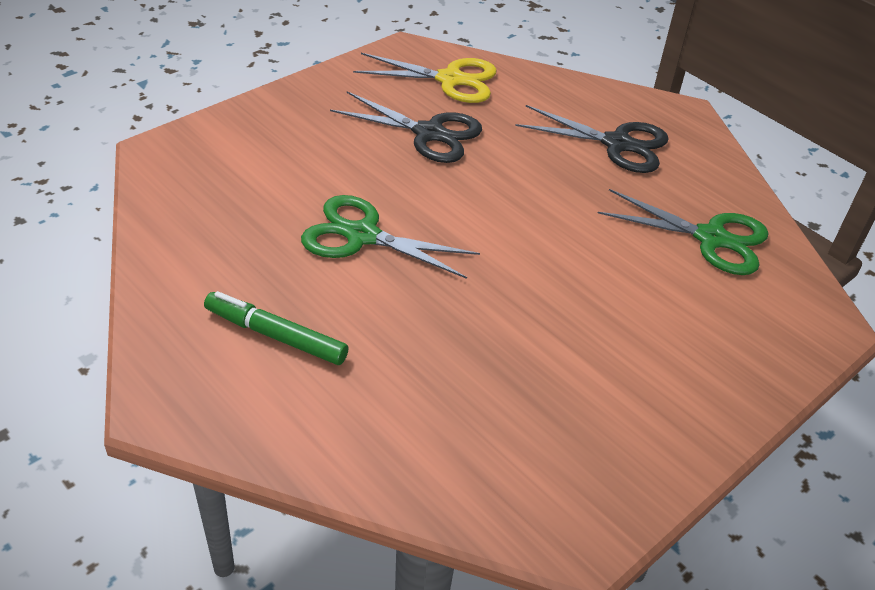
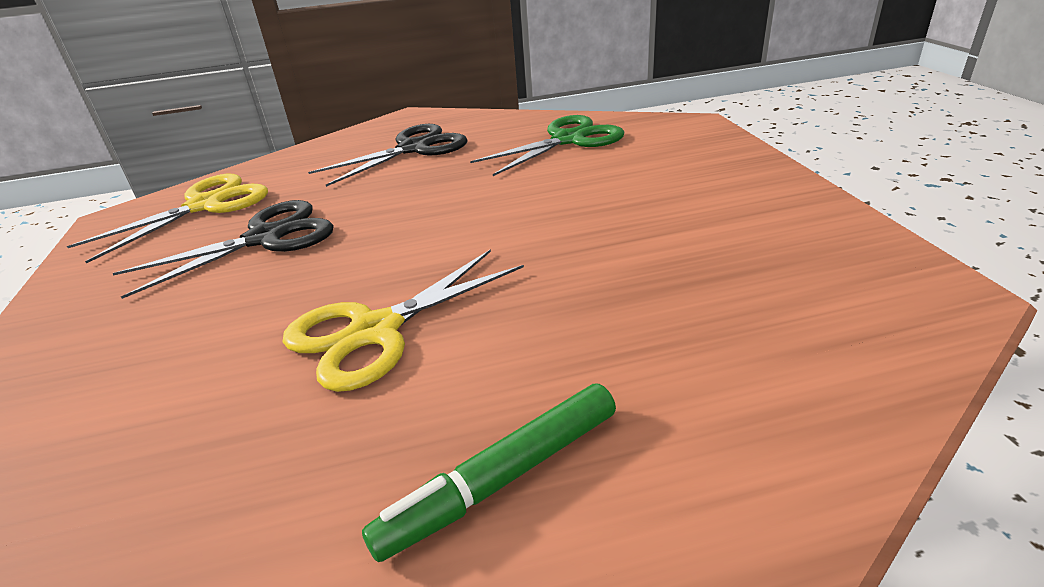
camera: 55 degrees left, 10 degrees down
green scissors [301,195,480,279] -> yellow scissors [283,249,524,392]

